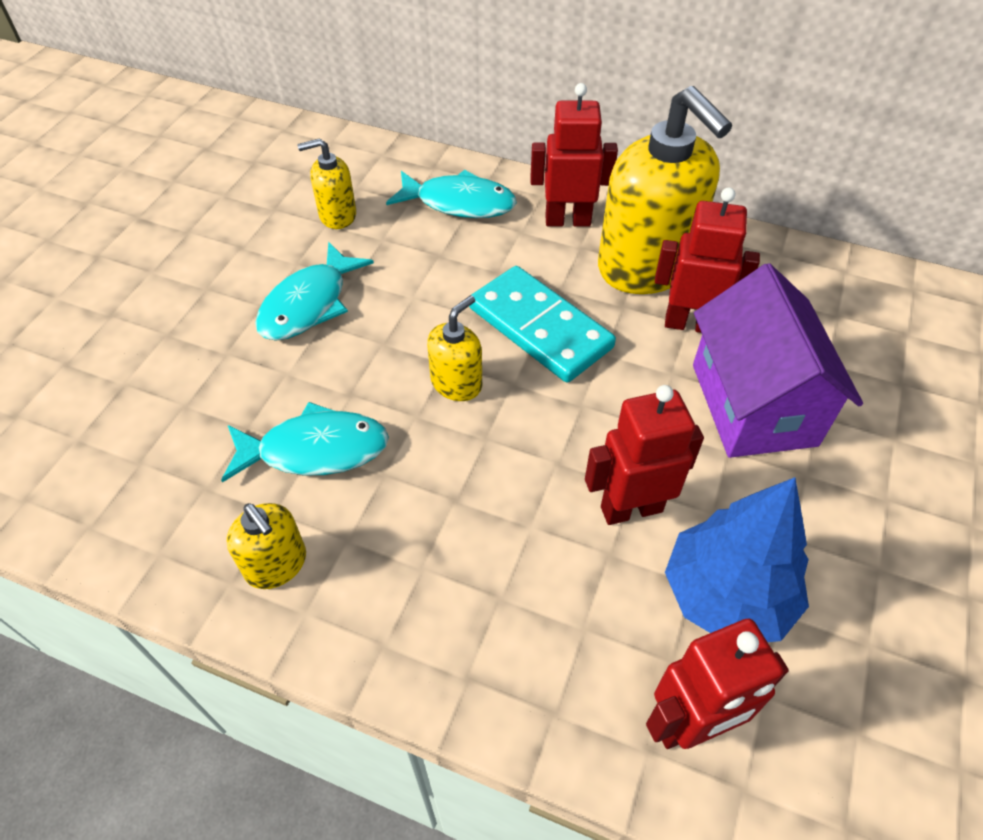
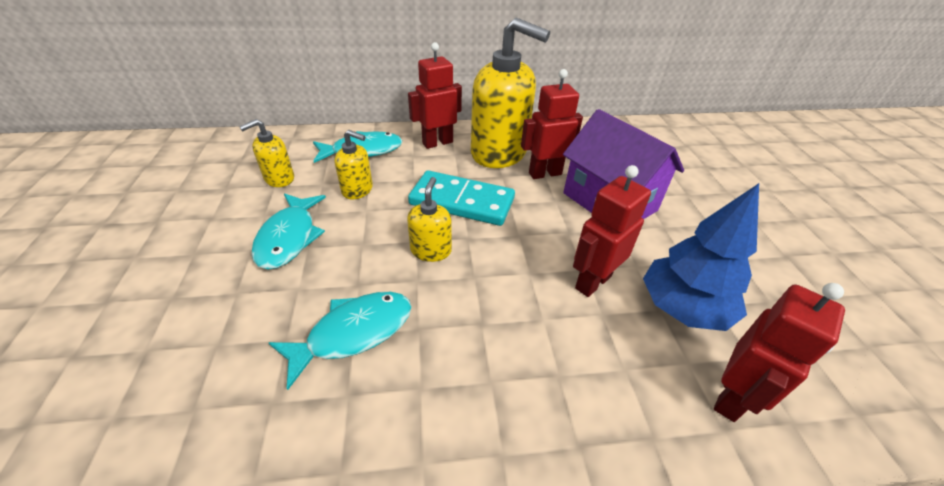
camera: 30 degrees left, 10 degrees down
yellow soap dispenser [226,503,306,589] -> yellow soap dispenser moved to [334,130,373,199]

